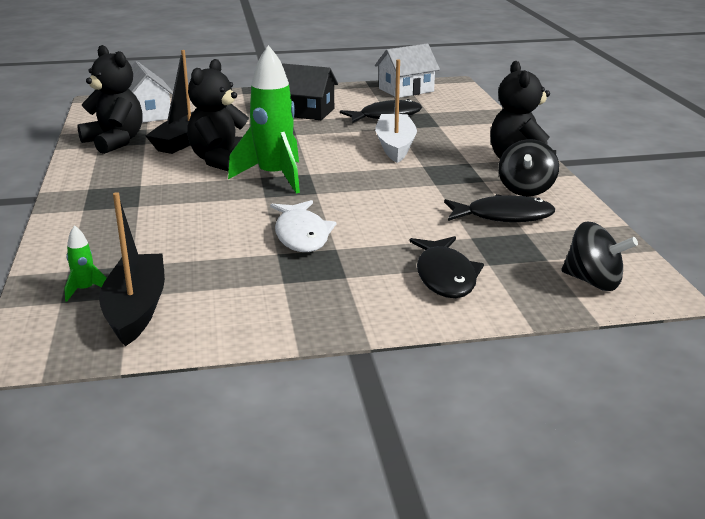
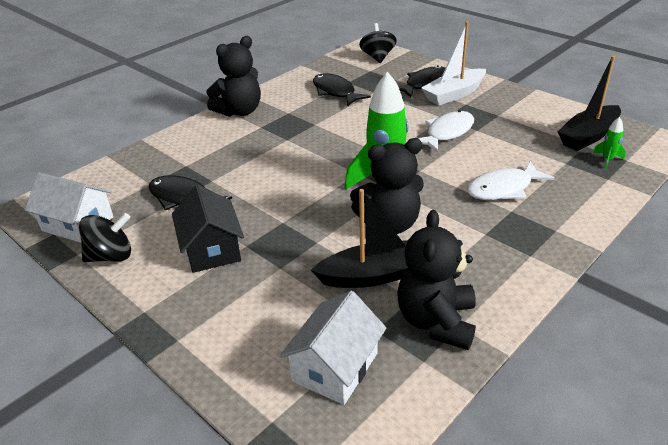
camera: 125 degrees left, 10 degrees up
white boat [375,59,417,163] -> white boat moved to [421,21,486,106]
black spinning top [499,139,559,196] -> black spinning top moved to [79,213,131,262]
none -> white fish [467,161,555,200]

